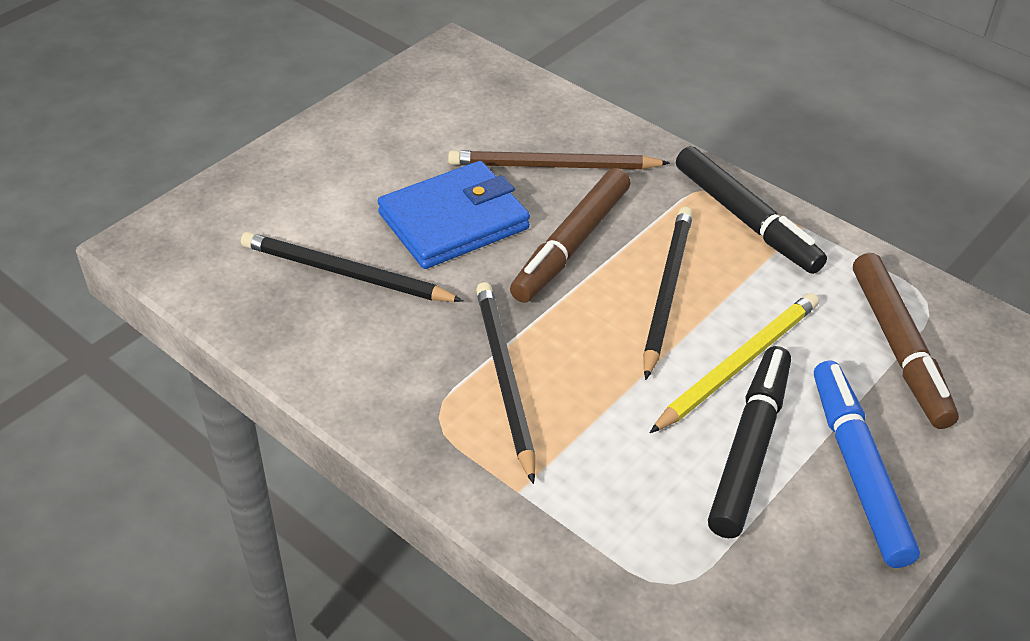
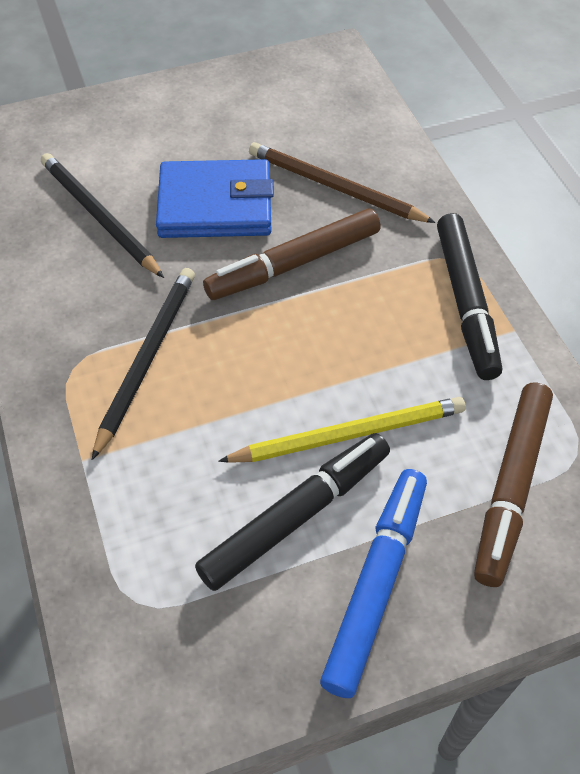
camera: 30 degrees right, 10 degrees up
black pencil [643,207,693,380] -> none

